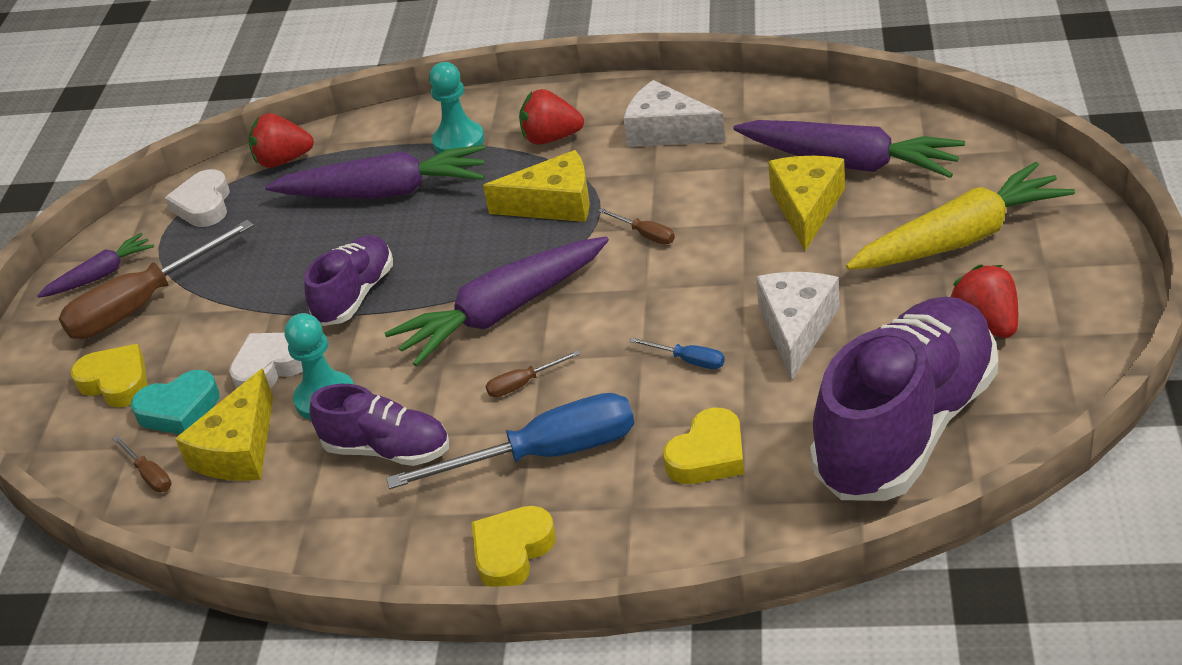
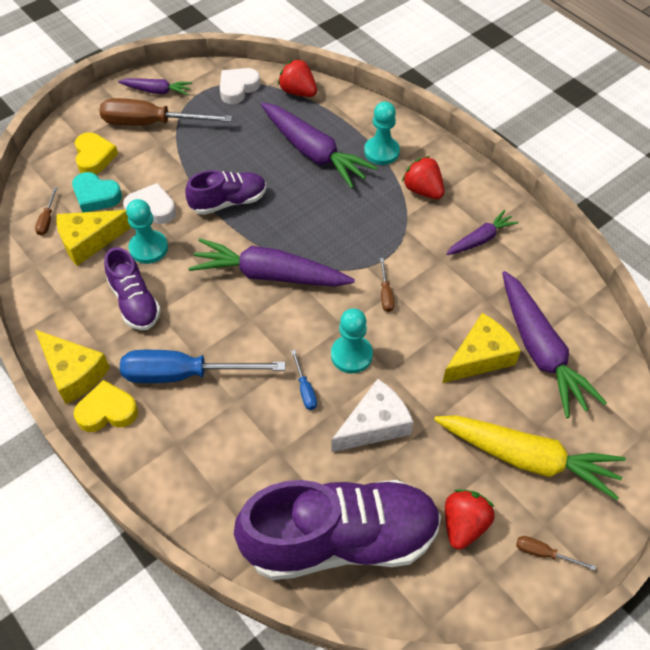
camera: 40 degrees right, 15 degrees up
blue screwdriver [386,393,634,489] -> blue screwdriver turned 150 degrees clockwise [120,350,285,383]
yellow cheese [483,150,590,222] -> yellow cheese moved to [35,330,110,404]
brown screwdriver [486,350,580,397] -> brown screwdriver moved to [516,536,596,570]
white cheese [624,80,725,147] -> purple carrot [446,210,518,255]
yellow heart [663,408,744,484] -> none
none -> turquoise pawn [331,308,373,373]

